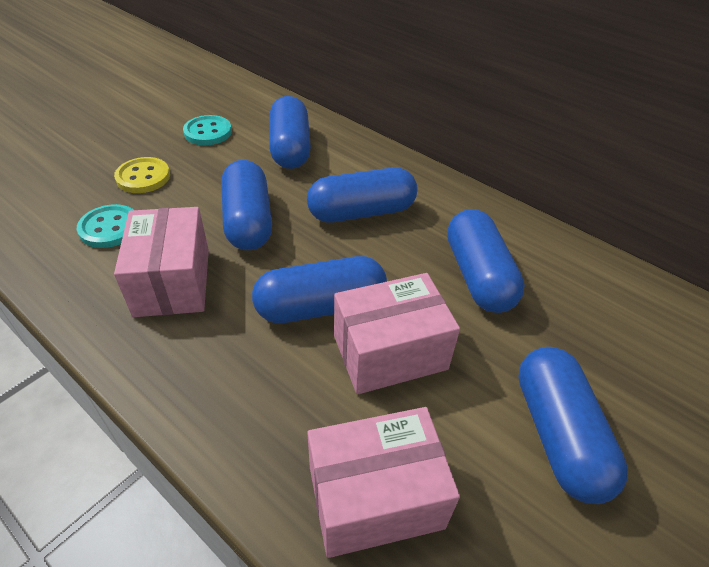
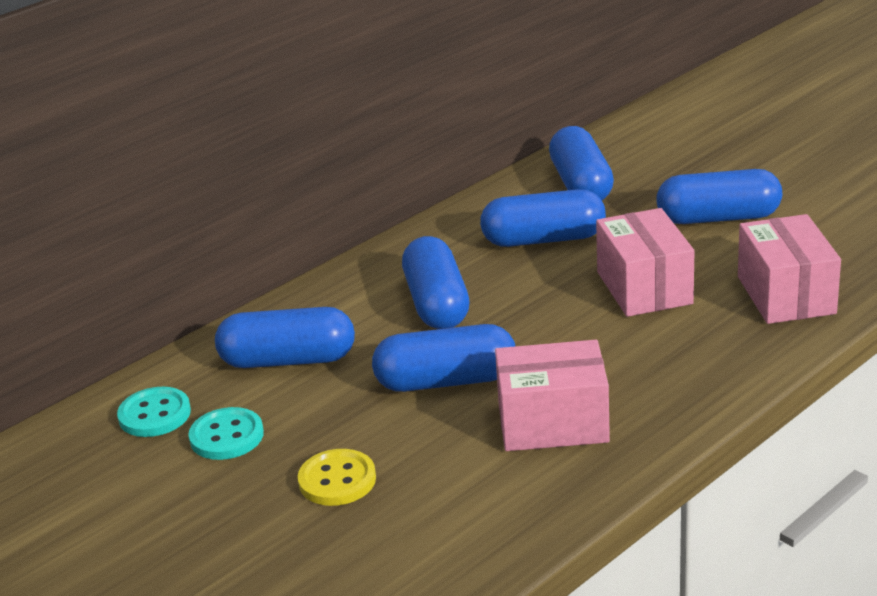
camera: 80 degrees left, 15 degrees down
turquoise button [77,204,133,248] -> turquoise button moved to [117,387,191,437]
blue capsule [252,256,387,323] -> blue capsule moved to [549,126,614,200]

